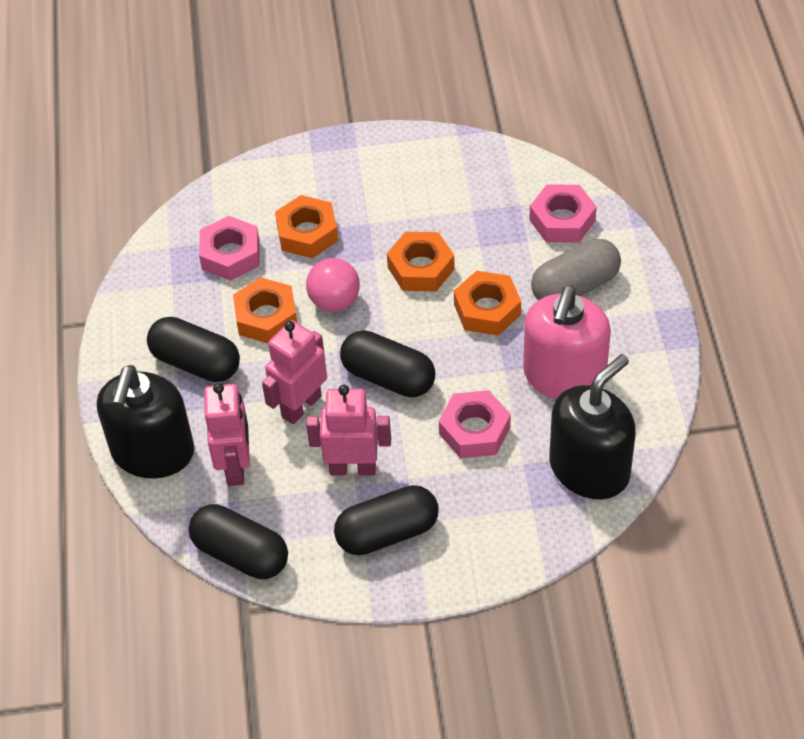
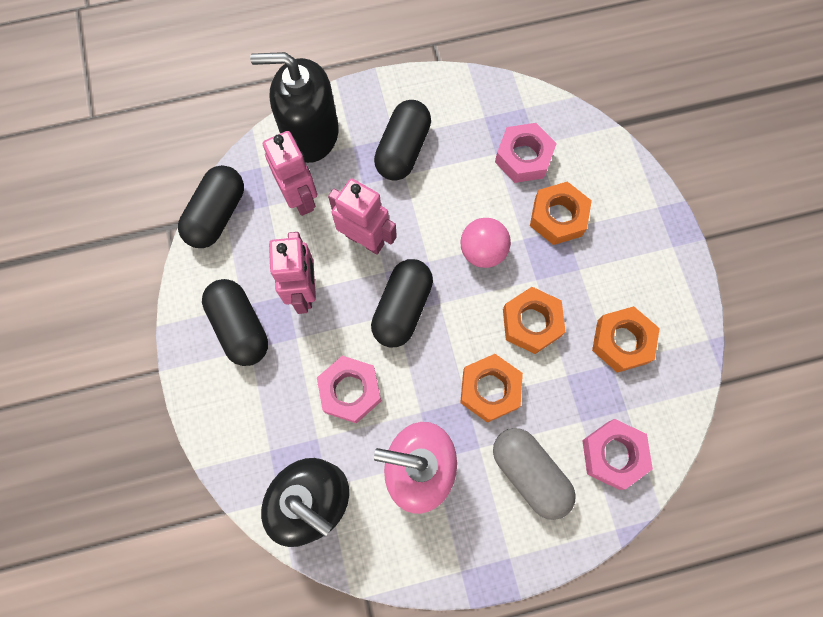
camera: 80 degrees right, 20 degrees up
pink robot [204,383,250,486] -> pink robot turned 105 degrees counterclockwise [263,131,317,216]
orange nut [233,277,297,343] -> orange nut moved to [592,306,660,373]

